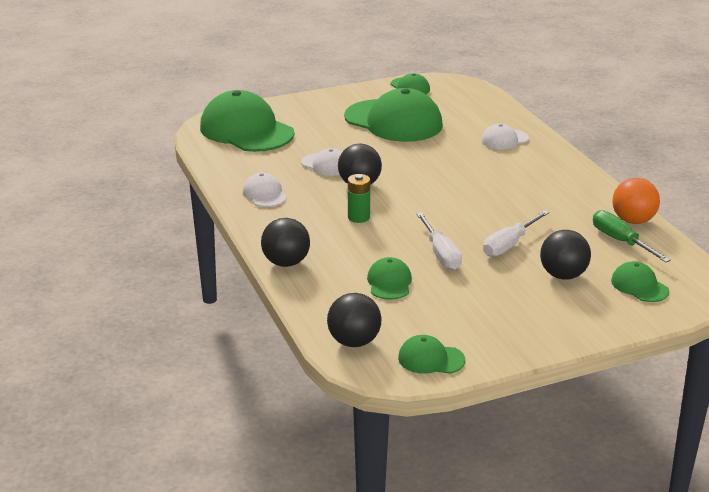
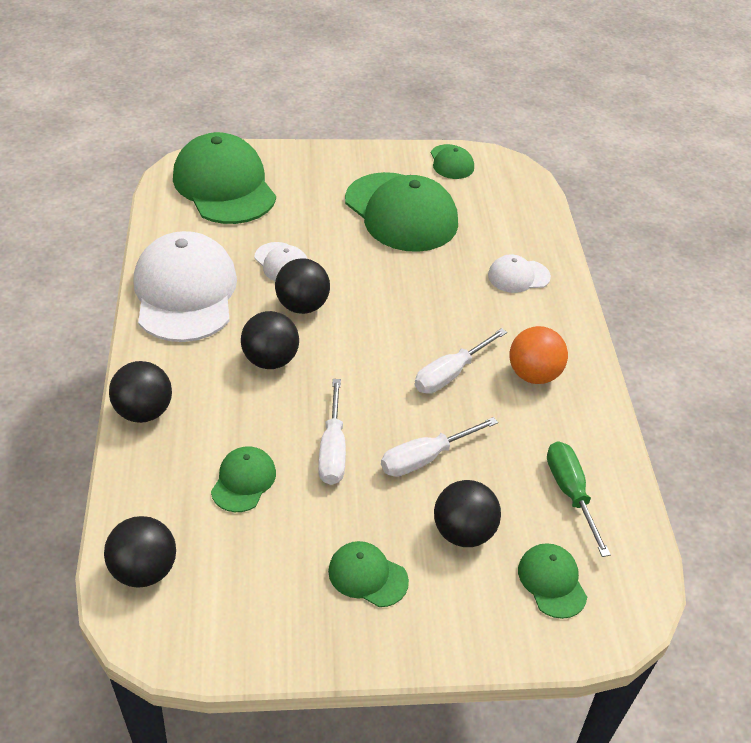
camera: 15 degrees right, 15 degrees up
white cap [243,172,287,207] -> white cap [133,231,237,342], size x2.13
green battery [348,174,370,223] -> black ball [241,311,299,369]
green cap [398,335,465,374] -> green cap moved to [328,541,409,607]
orange ball [612,178,660,224] -> orange ball moved to [510,326,568,384]
none -> white screwdriver [415,328,507,394]

